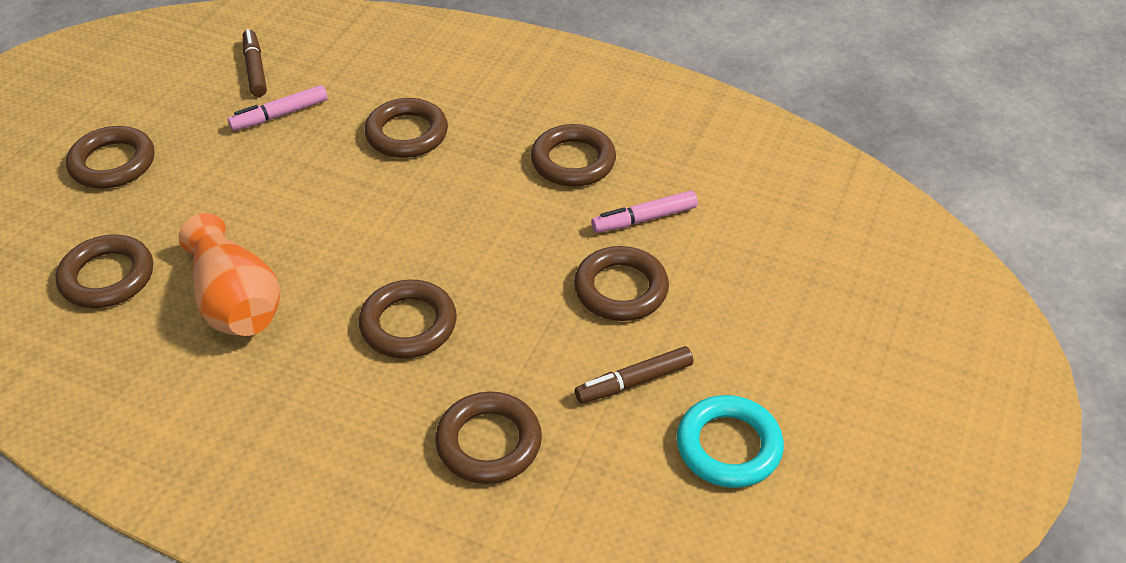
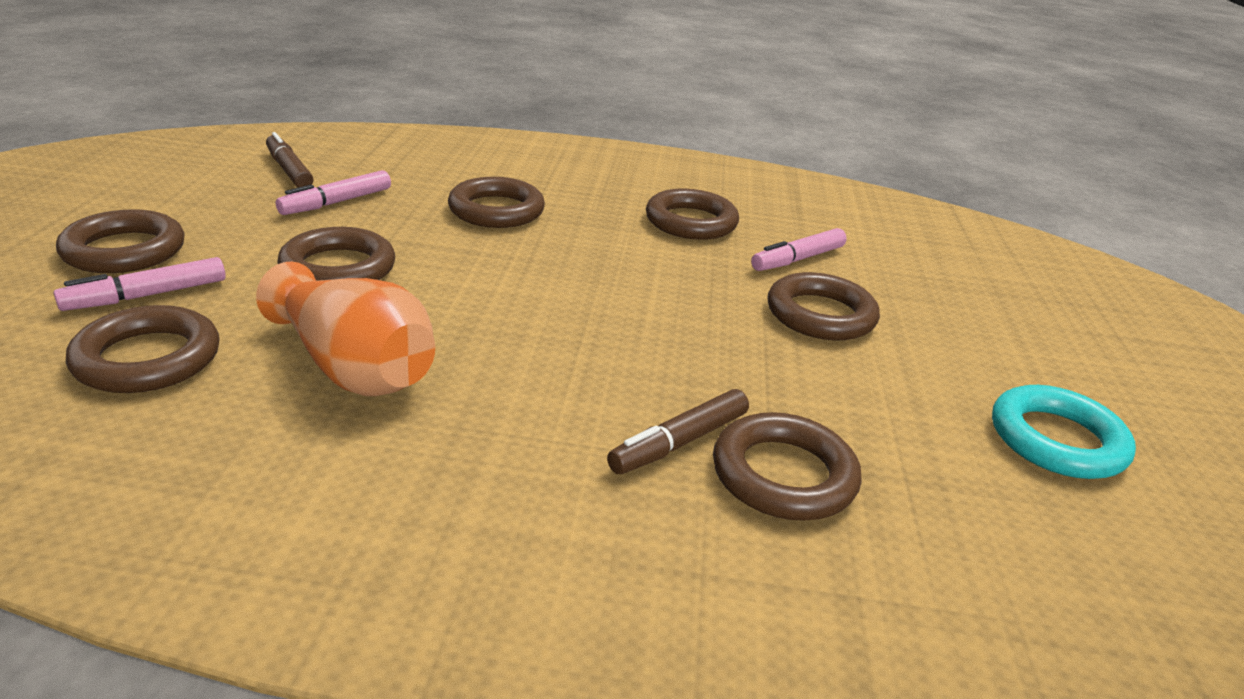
camera: 20 degrees left, 15 degrees down
brown ring [359,280,457,358] -> brown ring moved to [277,227,395,281]
brown marker [575,346,694,404] -> brown marker moved to [607,389,749,474]
none -> pink marker [54,257,226,311]

